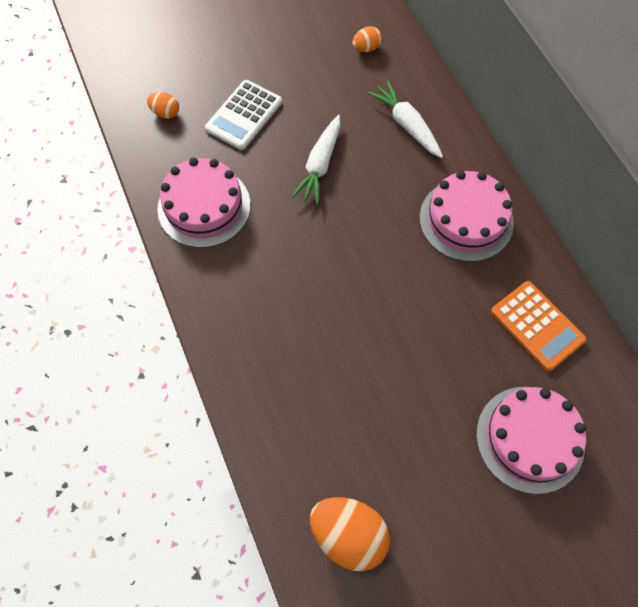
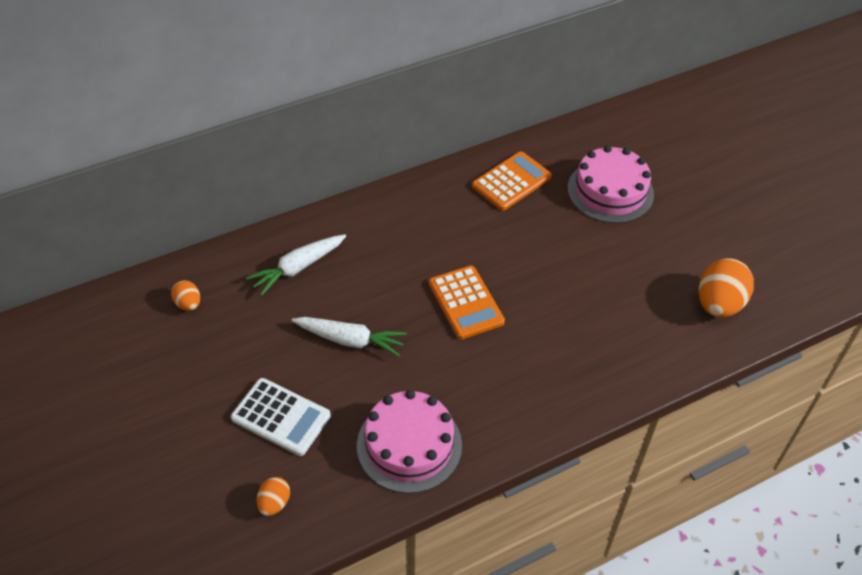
camera: 95 degrees left, 15 degrees down
pink cake [420,171,514,262] -> none
none -> orange calculator [429,266,505,340]

